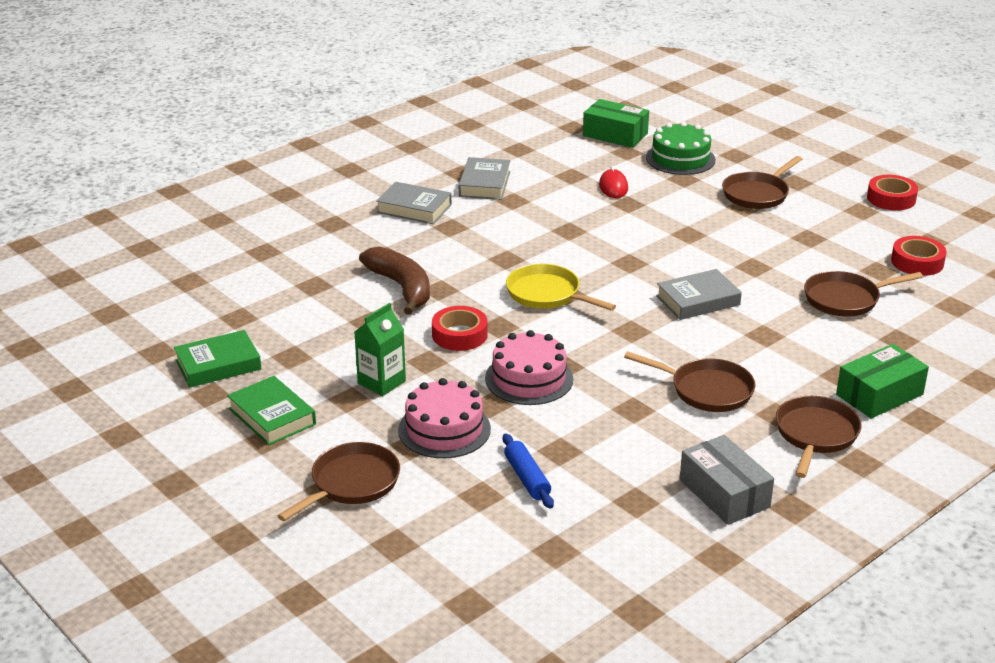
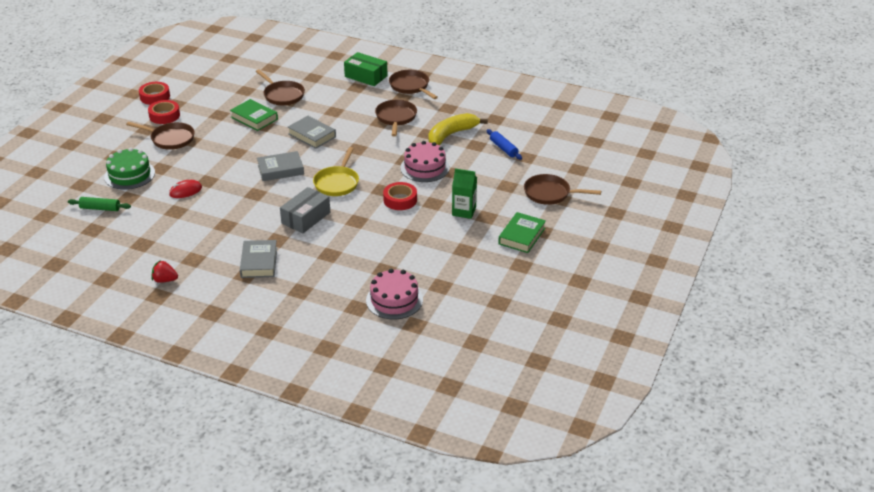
camera: 115 degrees left, 5 degrees up
green book [174,330,262,387] -> green book moved to [230,99,278,131]
brown banana [359,246,430,315] -> none
pink cake [398,378,491,458] -> pink cake moved to [366,269,423,319]
grey book [459,157,510,200] -> grey book moved to [257,151,304,181]
blue rolling pin [503,434,554,509] -> blue rolling pin turned 75 degrees counterclockwise [486,129,522,160]
green box [583,99,649,148] -> green rolling pin [68,197,131,211]
grey box [680,435,774,525] -> grey box moved to [280,187,330,233]
brown pan [776,396,862,478] -> brown pan turned 60 degrees clockwise [389,70,438,99]
red tape [891,236,946,276] -> red tape moved to [148,100,180,124]
none -> red strawberry [152,260,178,283]
none -> yellow banana [428,113,488,145]

